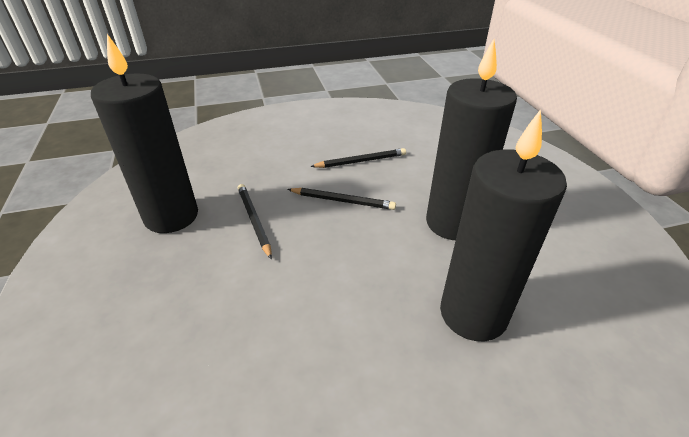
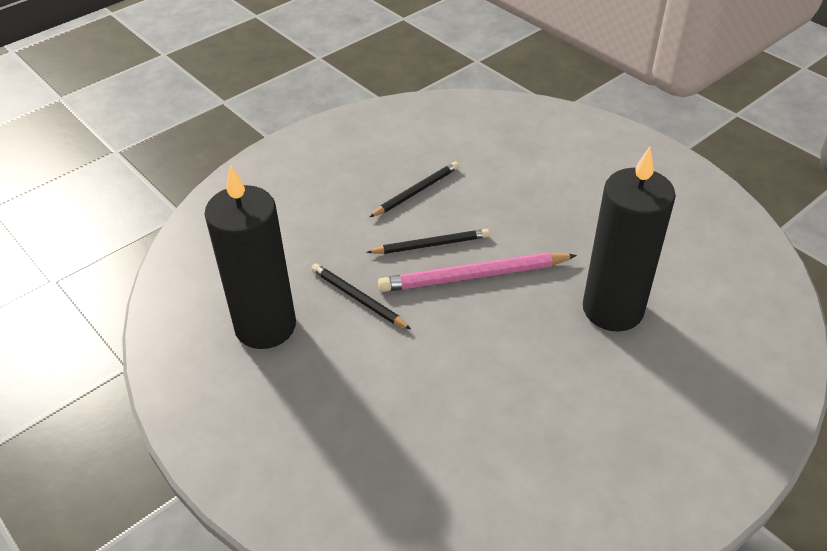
camera: 25 degrees left, 5 degrees up
black candle [426,39,517,240] -> none
none -> pink pencil [378,252,577,292]

